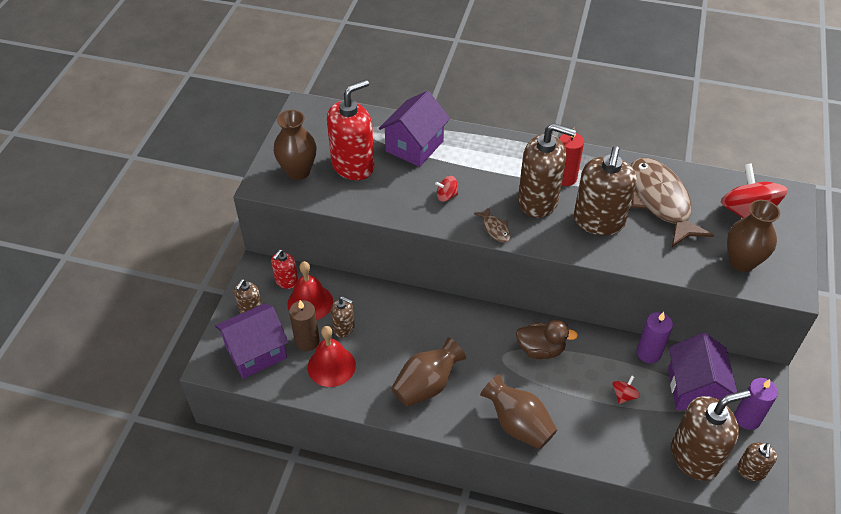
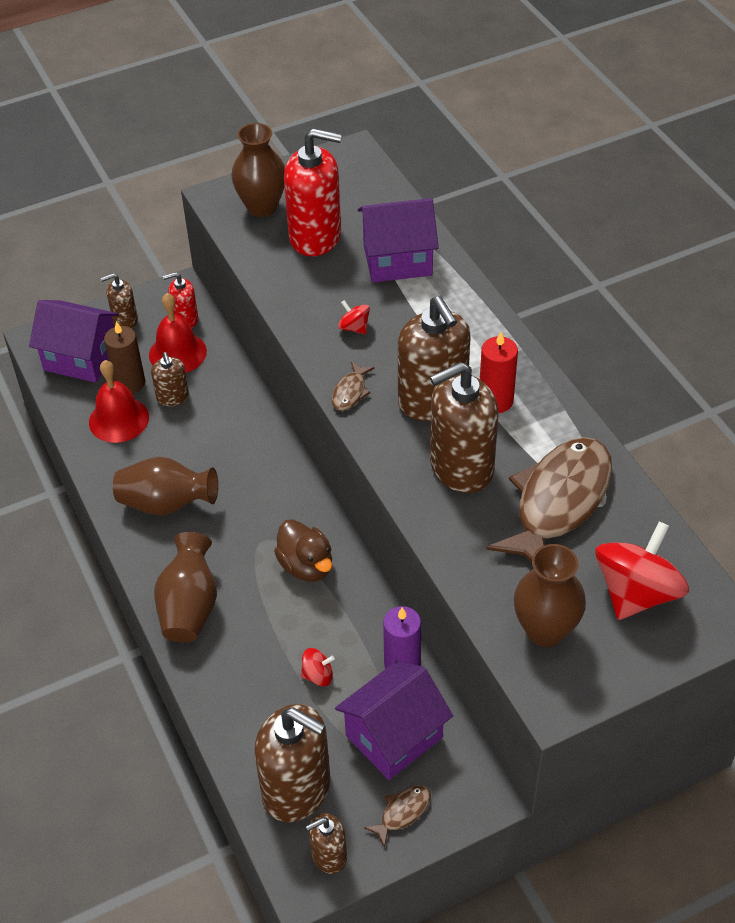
camera: 50 degrees right, 0 degrees up
purple candle [734,378,778,430] -> brown fish [364,785,431,848]

